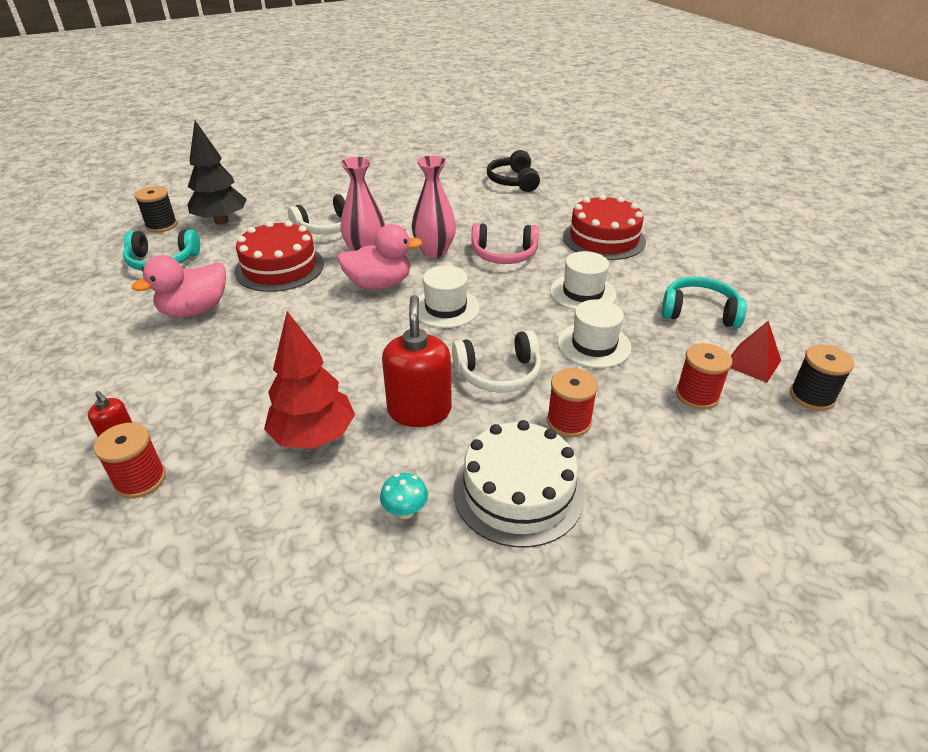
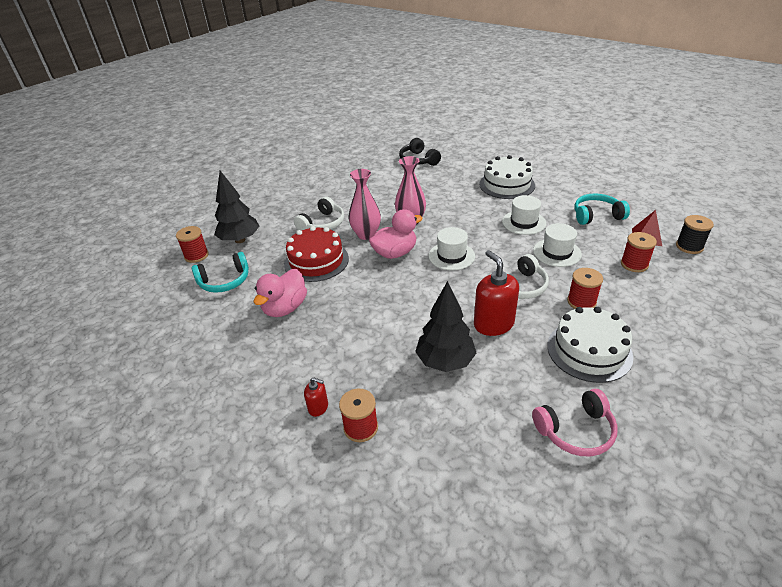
camera: 20 degrees left, 0 degrees up
black spool [134,186,177,233] -> red spool [176,226,209,263]
red tree [264,311,355,449] -> black tree [415,281,476,372]
turquoise mushroom [380,473,428,519] -> none
pink headphones [471,223,539,264] -> pink headphones moved to [532,389,618,456]
red cake [563,194,646,260] -> white cake [479,155,535,199]

